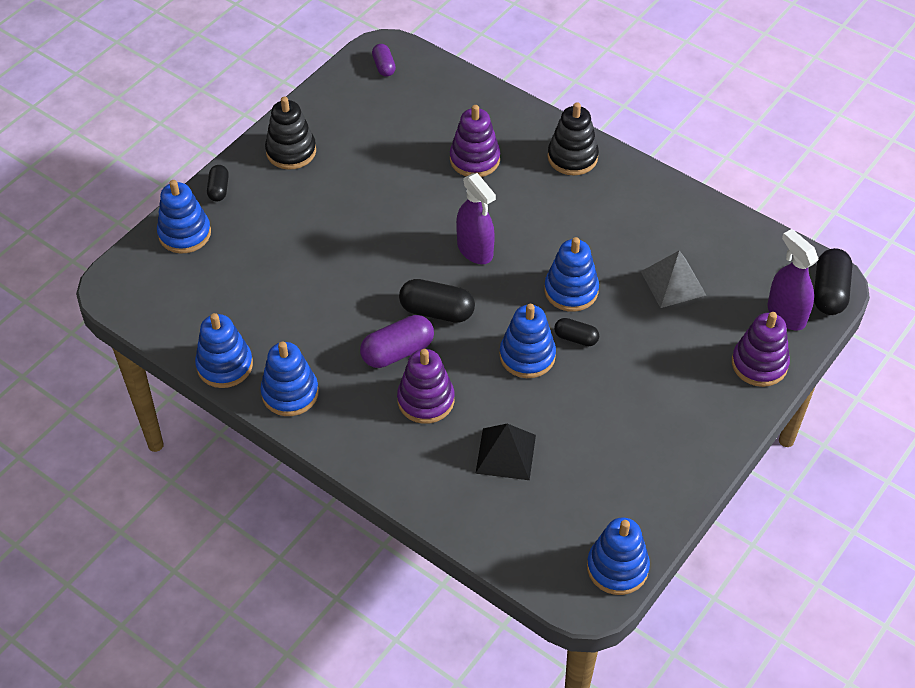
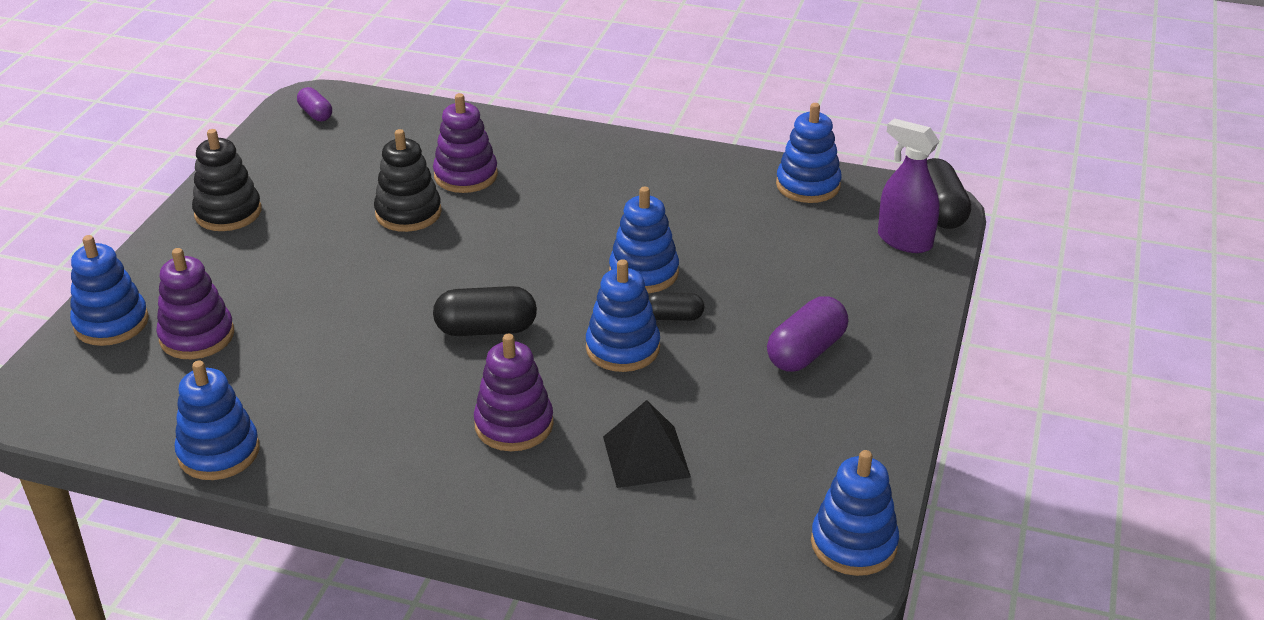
camera: 20 degrees left, 15 degrees down
black capsule [207,165,229,202] -> none
blue stacking toy [260,341,319,416] -> blue stacking toy moved to [776,103,842,203]
purple capsule [360,315,434,368] -> purple capsule moved to [767,296,848,372]
purple spray bottle [456,173,496,264] -> none
black stacking toy [548,102,599,176] -> black stacking toy moved to [374,129,442,232]
grey pyramid [641,251,706,308] -> none
purple stacking toy [732,312,790,387] -> purple stacking toy moved to [156,248,234,359]

